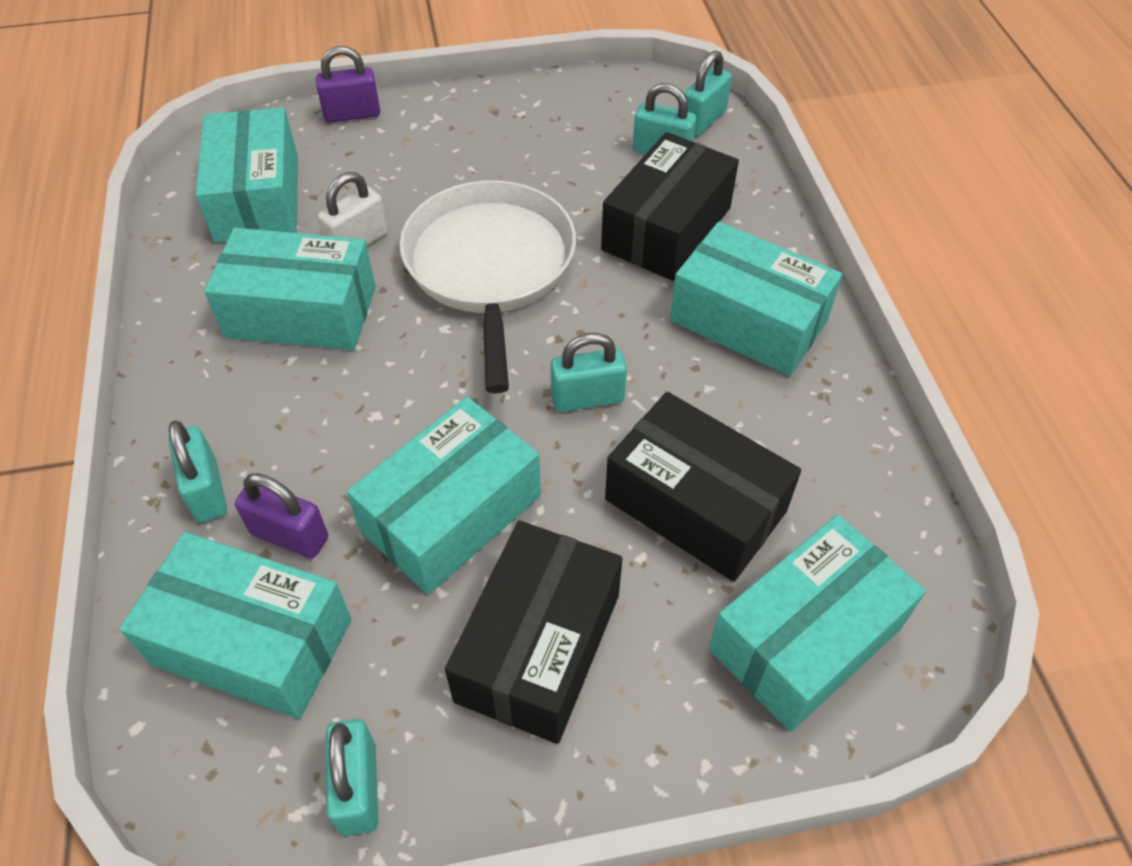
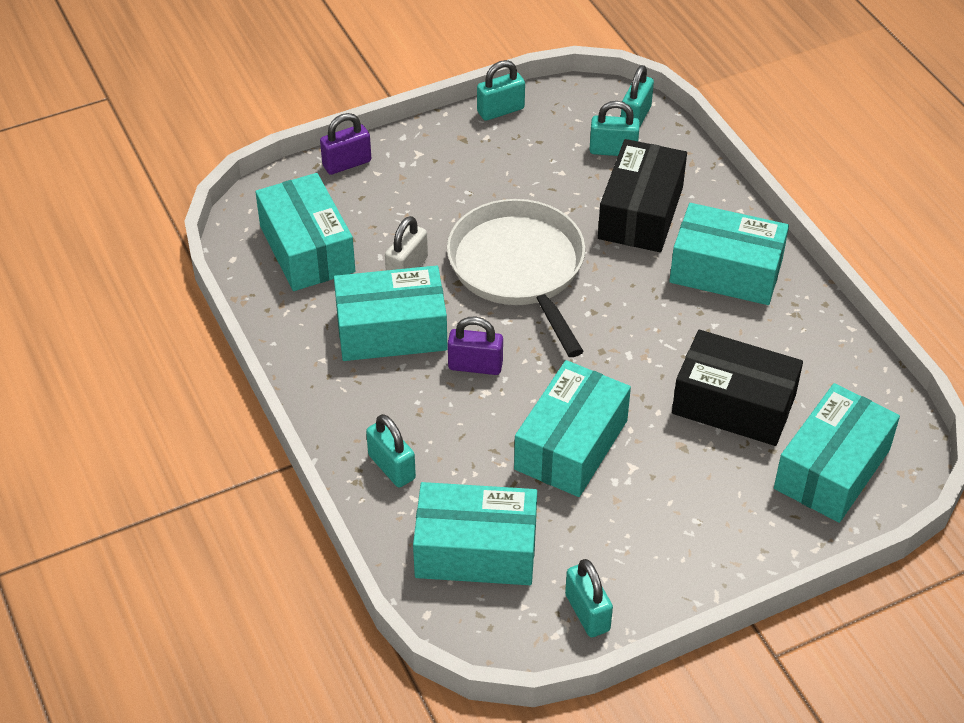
camera: 15 degrees left, 5 degrees down
purple padlock [235,473,328,559] -> purple padlock moved to [448,317,503,375]
black box [445,521,622,744] -> none
turquoise padlock [551,333,627,412] -> turquoise padlock moved to [477,60,525,121]

